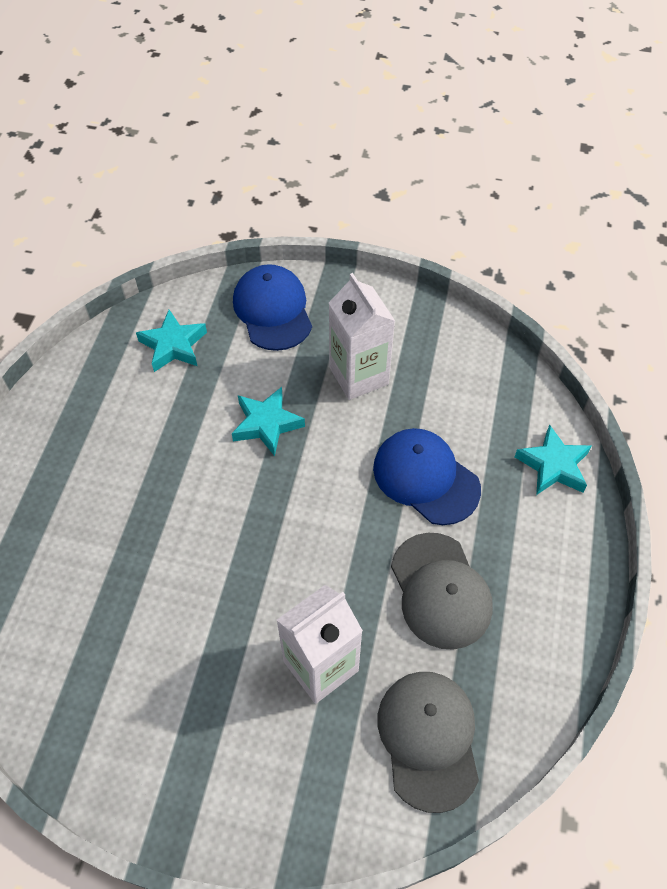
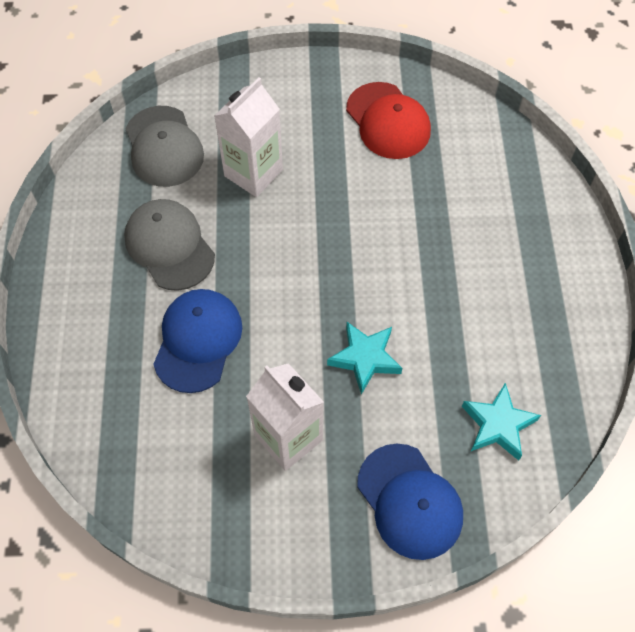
camera: 165 degrees right, 5 degrees up
blue cap [373,428,481,525] -> blue cap turned 105 degrees counterclockwise [153,289,242,393]
turquoise star [515,424,592,495] -> none
none -> red cap [346,82,431,159]

